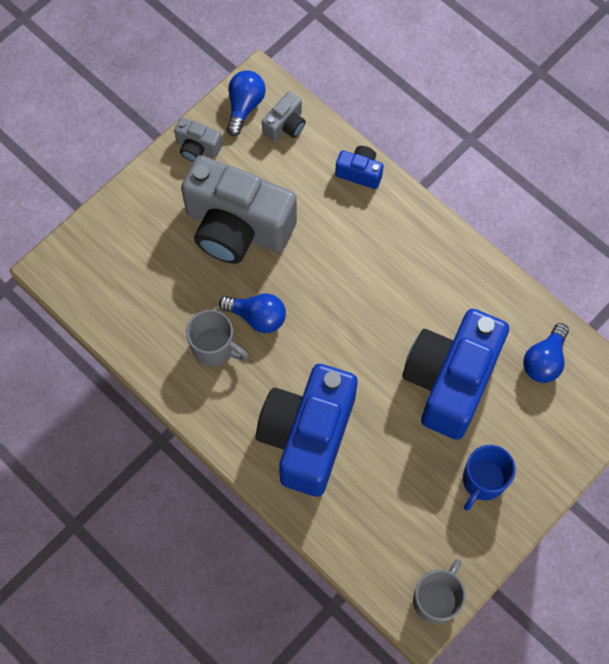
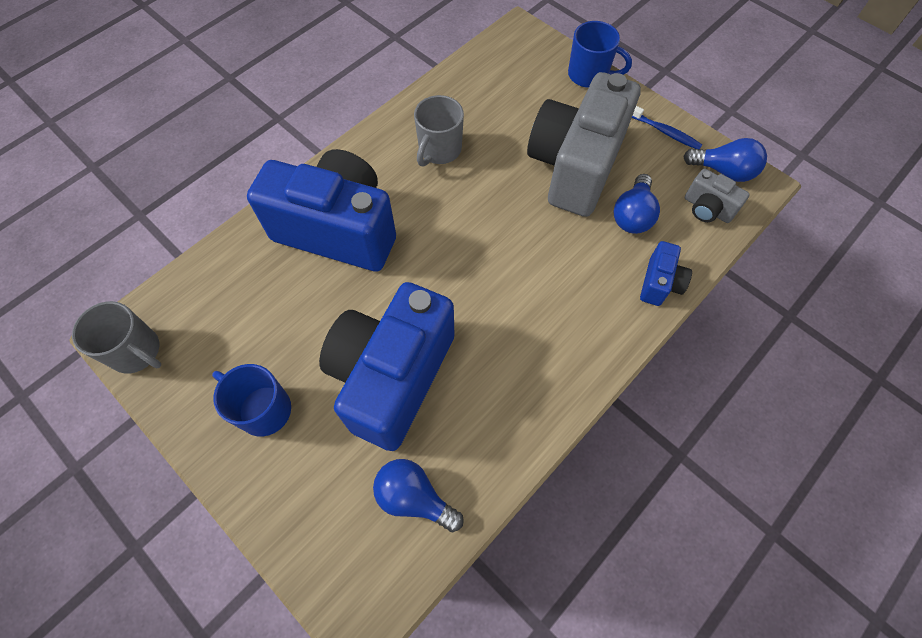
camera: 90 degrees right, 5 degrees down
grey camera [174,117,222,162] -> blue toothbrush [632,106,702,149]
blue light bulb [219,294,286,333] -> blue light bulb moved to [614,174,660,234]
blue camera [402,309,509,440] -> blue camera turned 90 degrees counterclockwise [319,282,454,451]
none -> blue mug [568,21,632,88]

